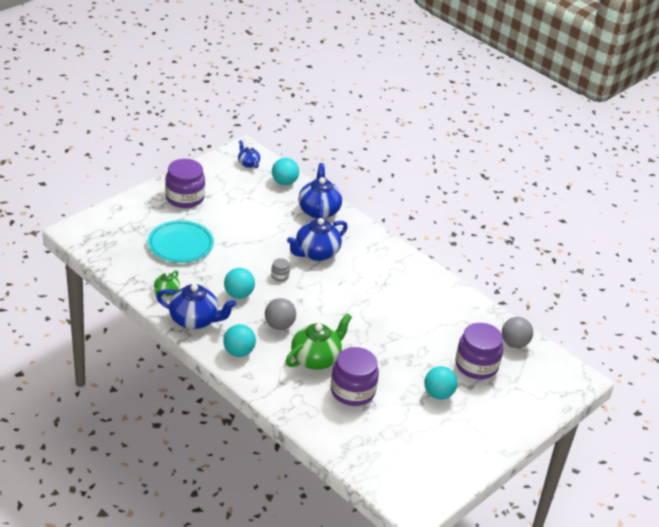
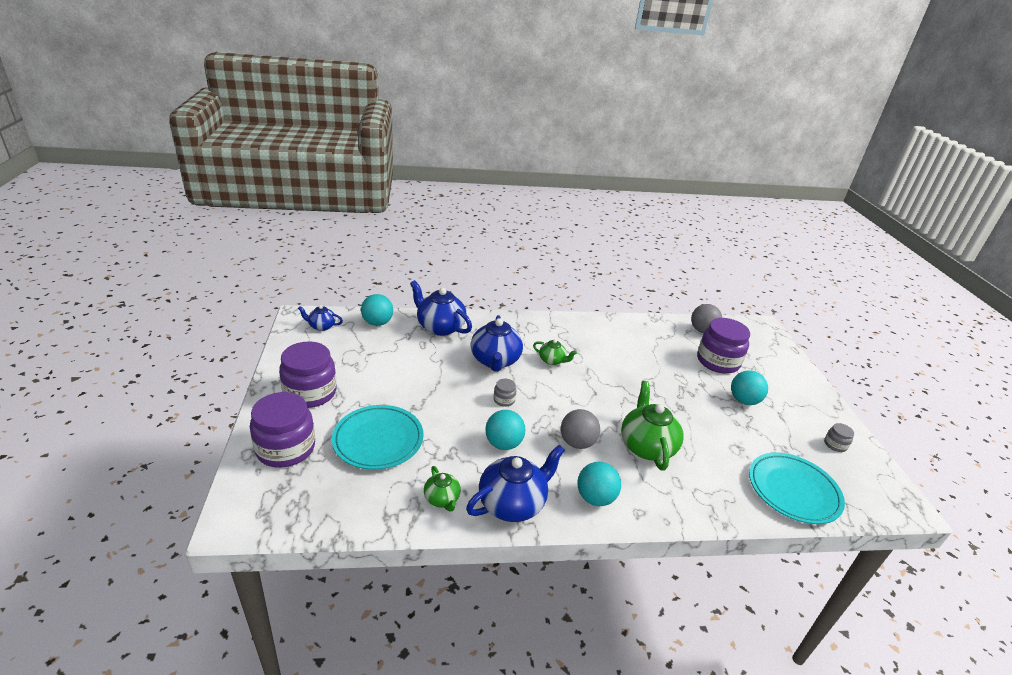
camera: 50 degrees left, 5 degrees down
purple jar [331,347,379,406] -> purple jar moved to [250,392,315,468]
none -> green teapot [533,339,577,365]
none -> turquoise plate [749,453,845,524]
none -> grey jar [824,423,854,452]

